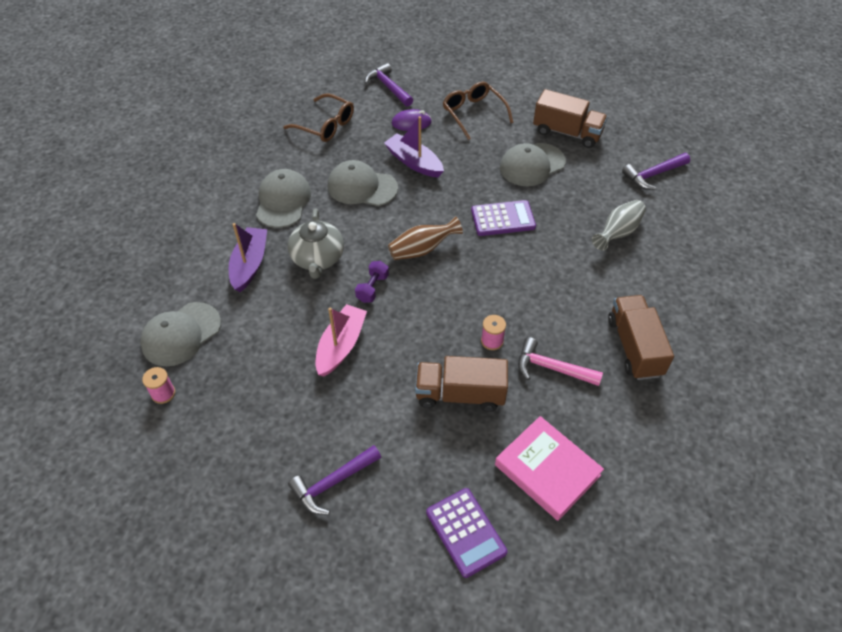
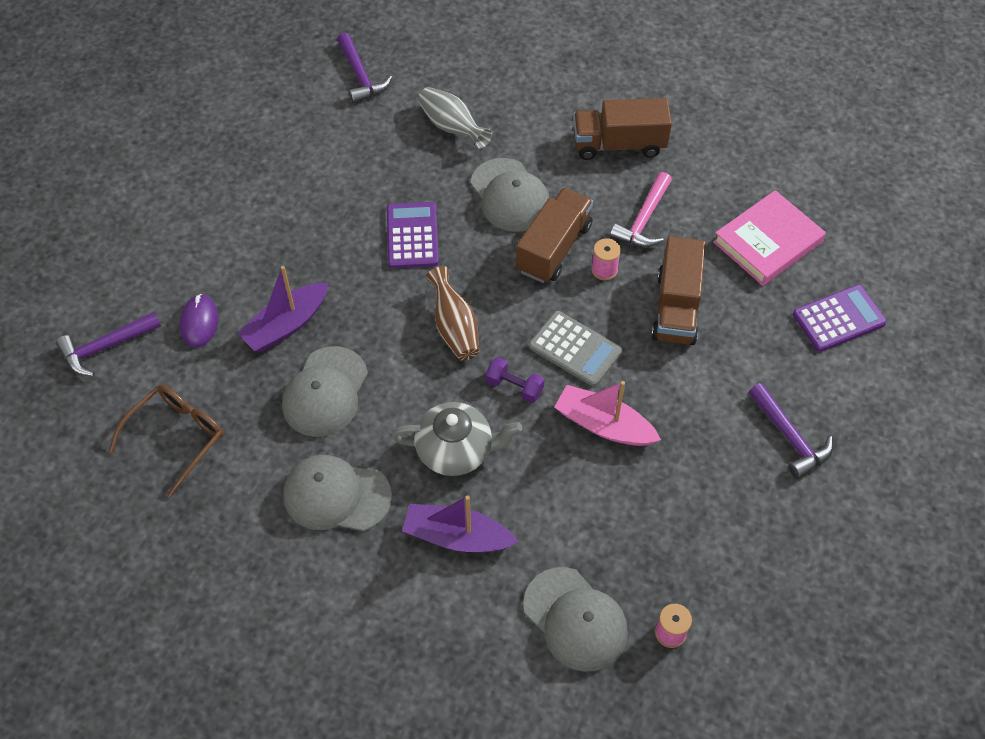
camera: 85 degrees left, 5 degrees up
brown glasses [443,82,513,140] -> none
grey cap [500,143,566,186] -> grey cap moved to [471,158,549,232]
brown truck [533,89,608,148] -> brown truck moved to [516,188,593,283]
none -> grey calculator [529,311,622,387]

